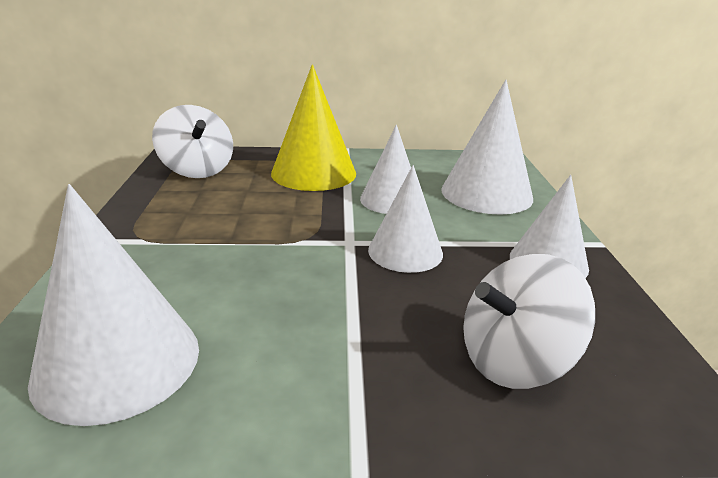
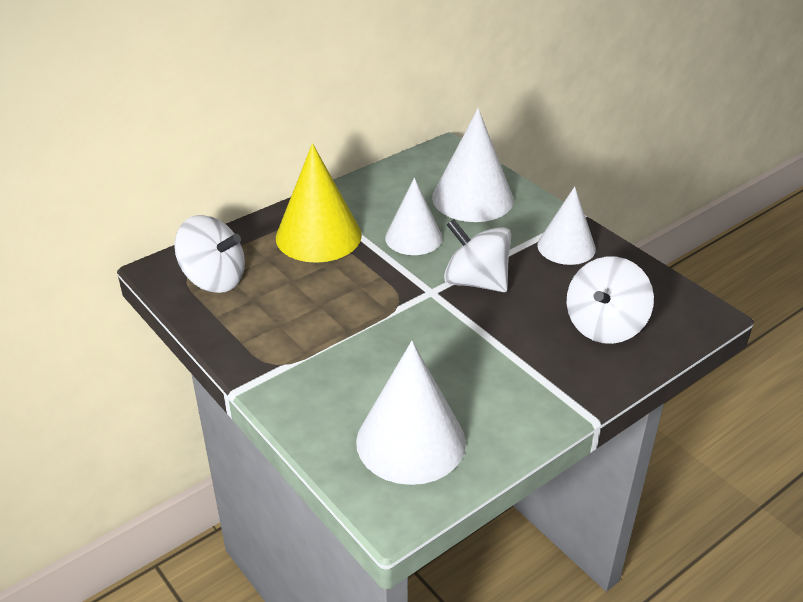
camera: 35 degrees left, 10 degrees up
white cone [368,165,443,273] -> white spinning top [444,219,511,292]

